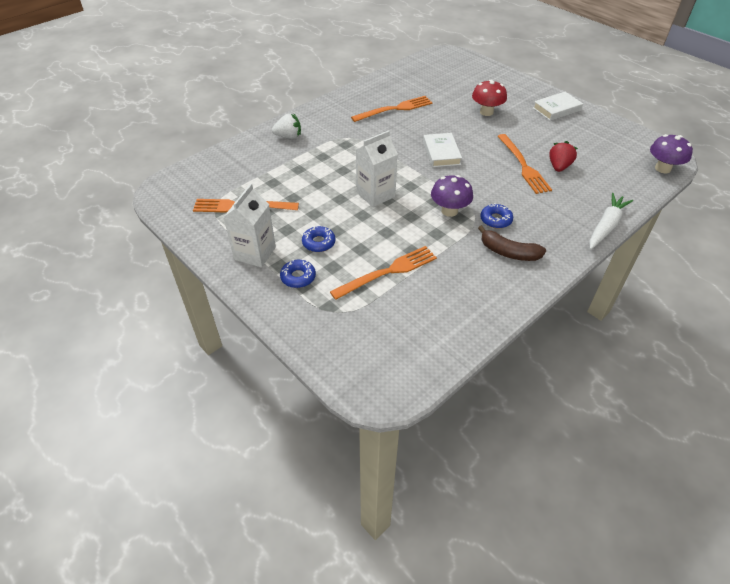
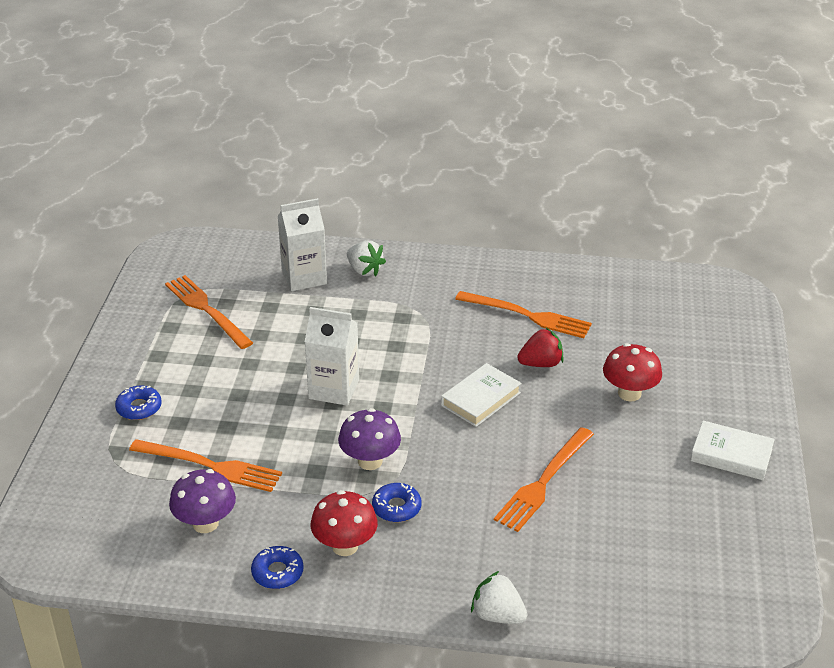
camera: 50 degrees right, 10 degrees down
white carton [224,183,276,267] -> white carton moved to [278,198,327,291]
blue donut [302,225,336,252] -> blue donut moved to [251,546,304,589]
brown banana [478,225,546,261] -> red mushroom [311,490,378,556]
red strawberry [549,141,578,172] -> red strawberry moved to [517,328,564,367]
white carrot [589,193,633,250] -> white strawberry [471,571,527,624]
purple mushroom [650,134,693,173] -> purple mushroom moved to [169,469,236,533]

